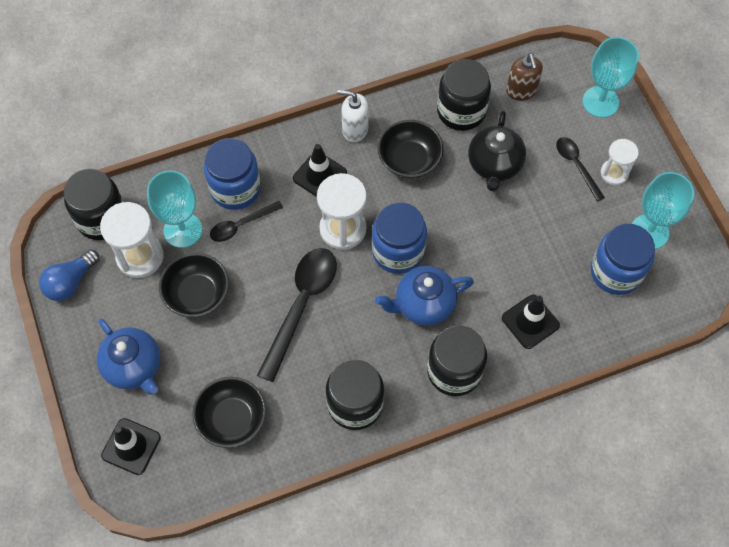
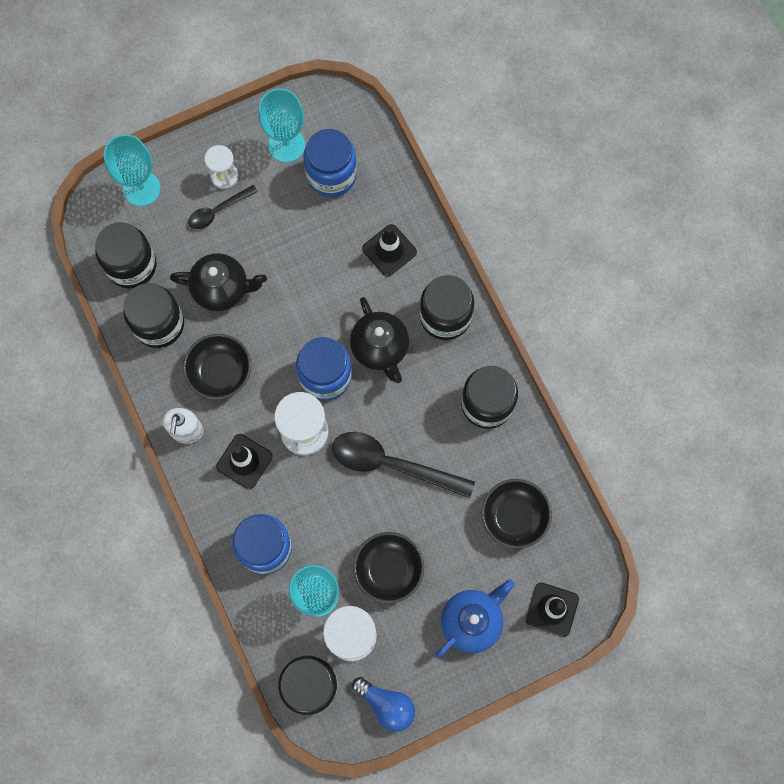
camera: 95 degrees left, 10 degrees up
black spoon [210,201,283,242] -> none
blue teapot [375,266,474,326] -> black teapot [350,297,409,383]
brown soap dispenser [506,53,543,101] -> black jar [95,222,156,289]

